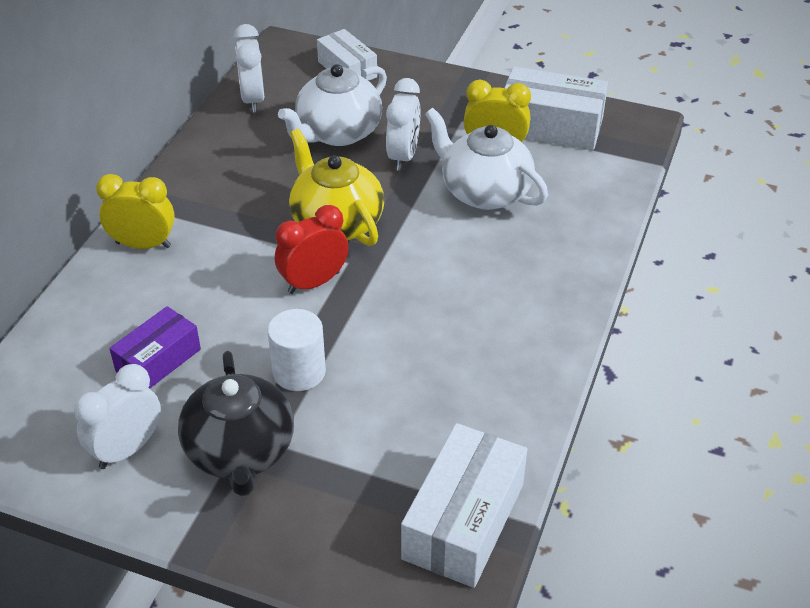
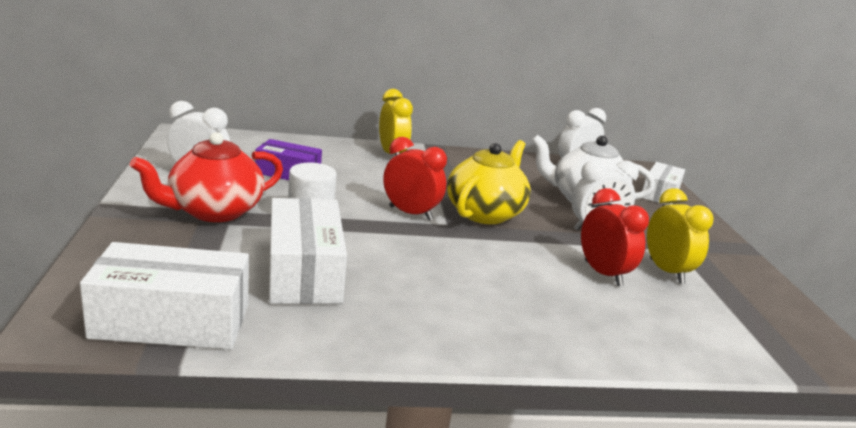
camera: 60 degrees right, 20 degrees down
black teapot [178,351,294,496] -> red teapot [130,132,283,222]
white teapot [425,108,548,210] -> red clock [581,188,649,286]
white box [505,67,608,150] -> white box moved to [269,198,347,304]

